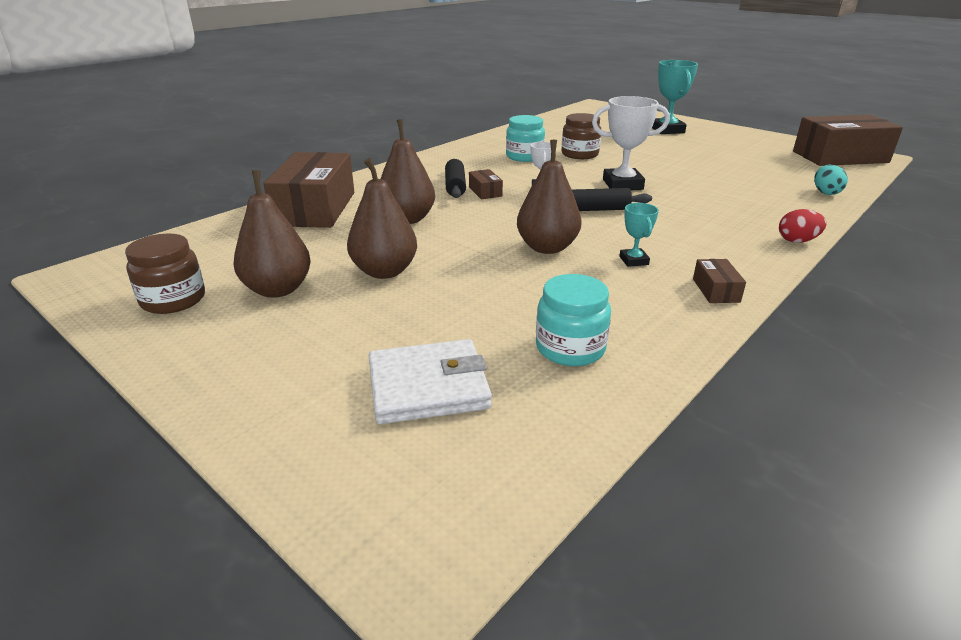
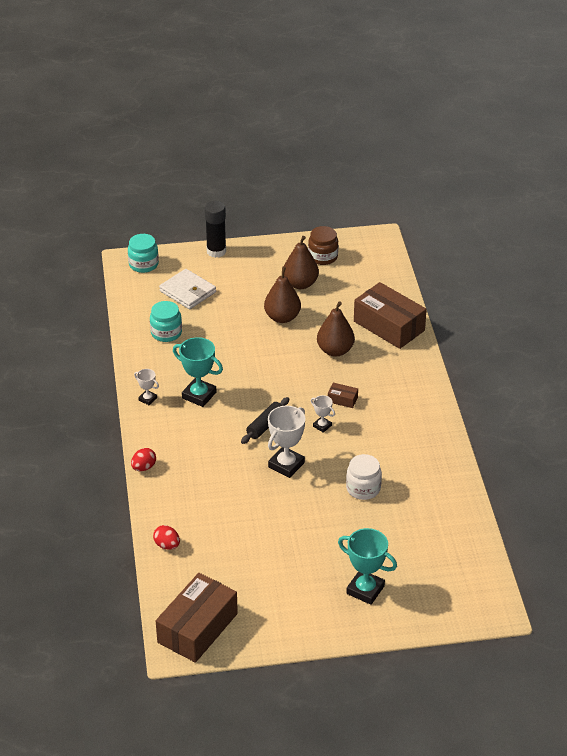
camera: 130 degrees right, 10 degrees up
white wallet [369,339,492,424] -> white wallet turned 75 degrees counterclockwise [159,269,216,309]
black rolling pin [445,159,466,198] -> none
turquoise jar [506,115,545,162] -> turquoise jar moved to [128,234,159,273]
brown pear [517,140,582,254] -> none
brown jar [562,113,601,159] -> white jar [346,454,382,500]
turquoise trophy [619,203,659,267] -> turquoise trophy [173,337,223,407], size x1.89
brown box [693,259,746,303] -> white trophy [134,369,159,405]
turquoise egg [814,164,848,195] -> red egg [153,525,180,550]
none -> black glue stick [205,201,226,258]

